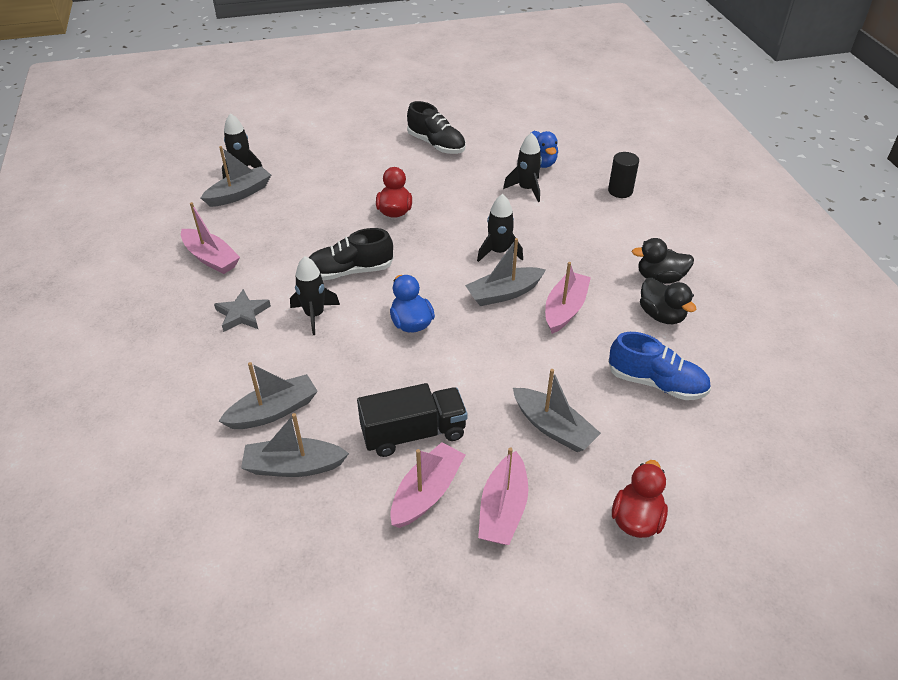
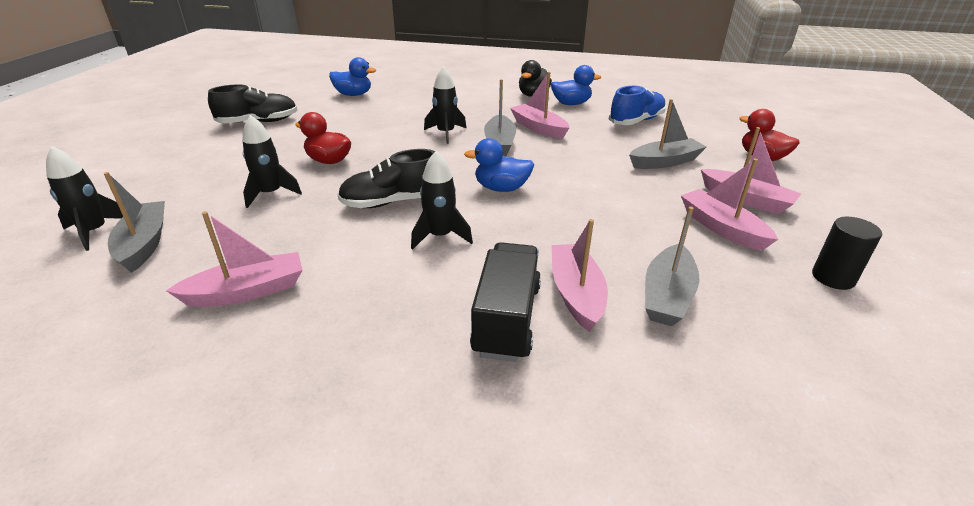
camera: 65 degrees left, 10 degrees down
grey star [214,289,271,332] -> none
grey boat [219,362,318,429] -> pink boat [551,219,608,332]
black shoe [309,228,393,280] -> black shoe turned 60 degrees clockwise [338,149,435,208]
black truck [357,383,468,457] -> black truck moved to [470,242,541,362]
black rocket [503,132,542,202] -> black rocket moved to [242,115,302,208]
black cylinder [608,152,639,198] -> black cylinder moved to [812,217,882,290]
black duck [640,278,696,324] -> blue duck [551,65,601,105]

